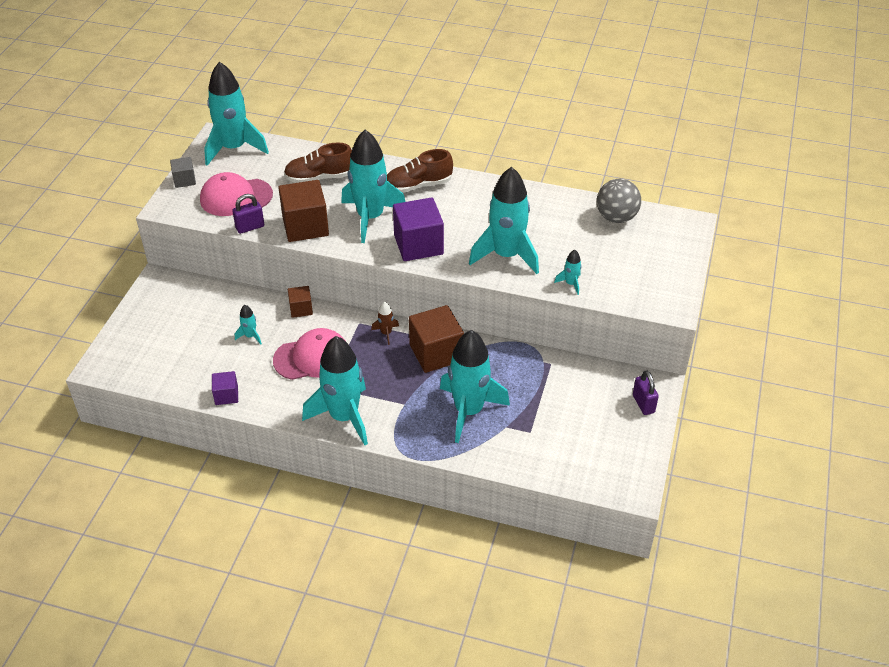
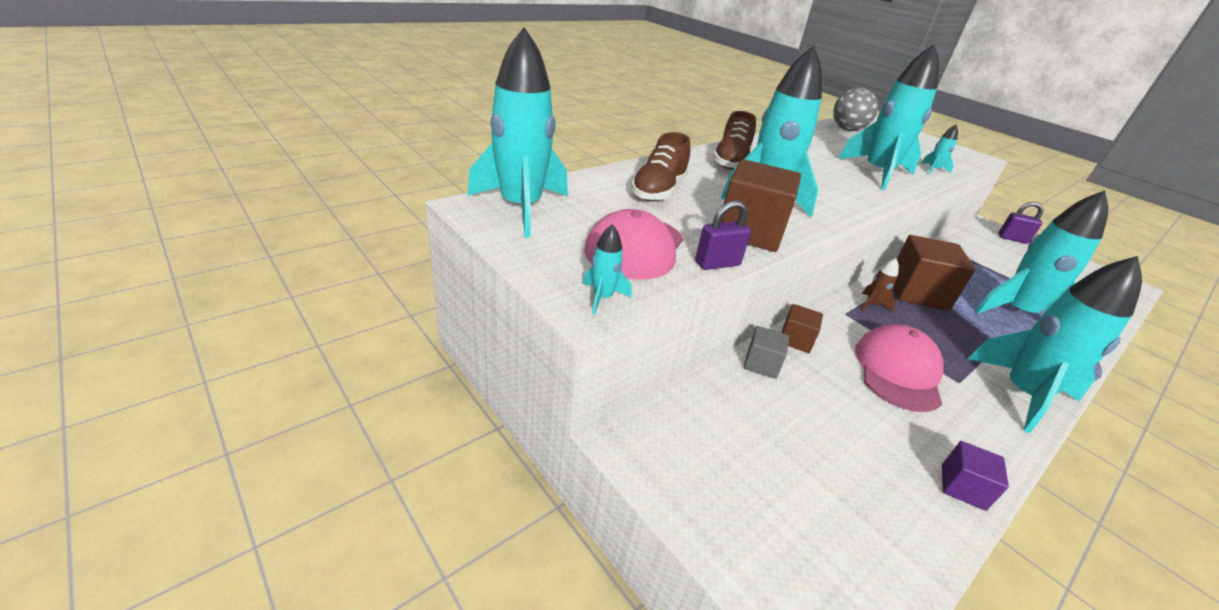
camera: 60 degrees left, 10 degrees down
grey cube [170,157,196,188] -> grey cube moved to [744,326,789,379]
purple padlock [232,194,264,234] -> purple padlock turned 60 degrees clockwise [695,200,751,270]
turquoise rocket [235,305,262,345] -> turquoise rocket moved to [583,224,632,315]
purple cube [393,198,444,261] -> none

